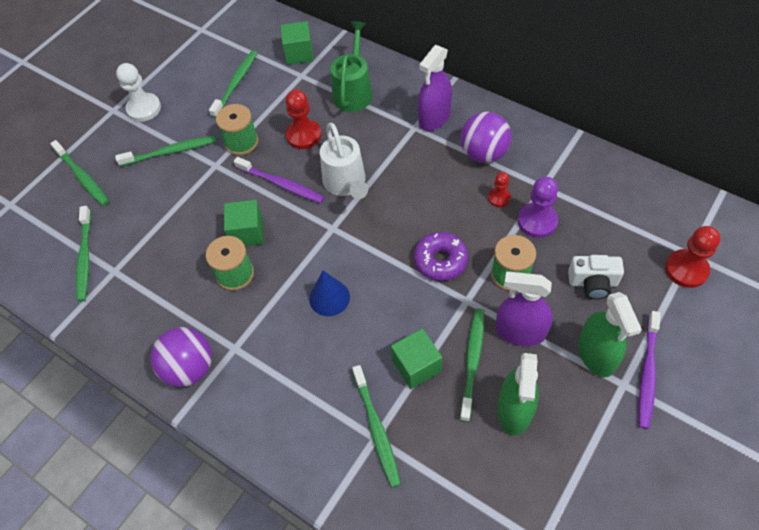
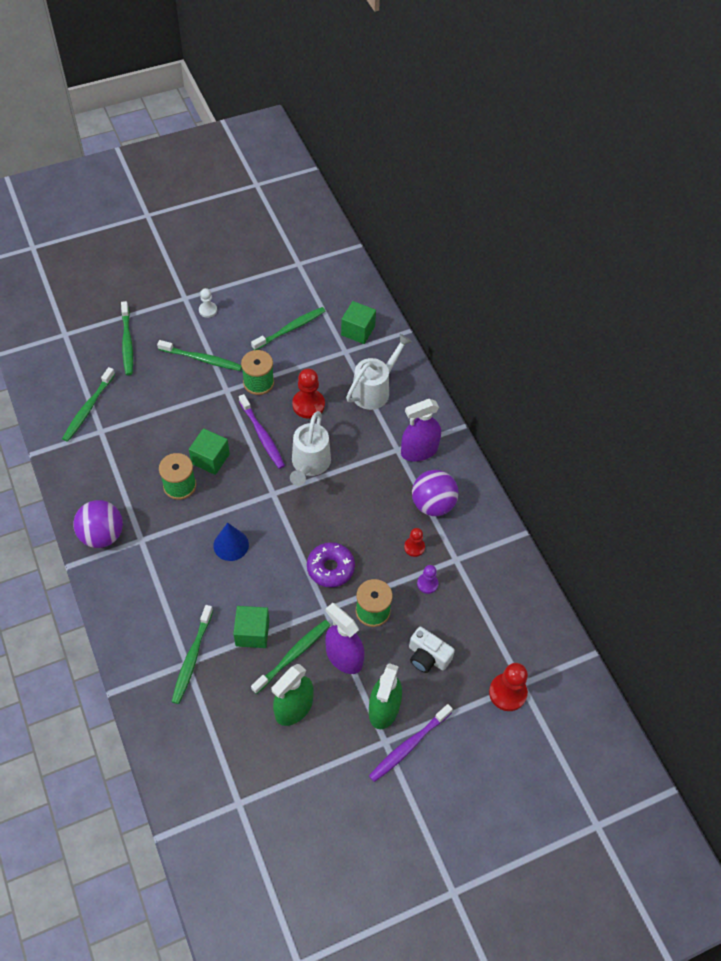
camera: 25 degrees right, 0 degrees up
white pawn [116,63,161,122] -> white pawn [199,288,217,318], size x0.59
green watering can [331,21,372,112] -> white watering can [346,334,412,410]
purple pawn [518,177,558,238] -> purple pawn [417,565,438,594], size x0.59

